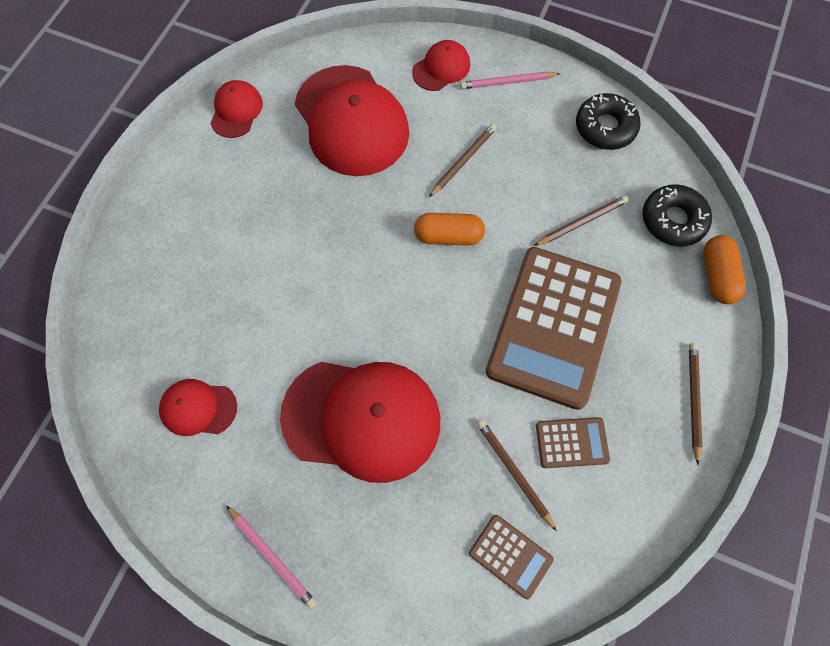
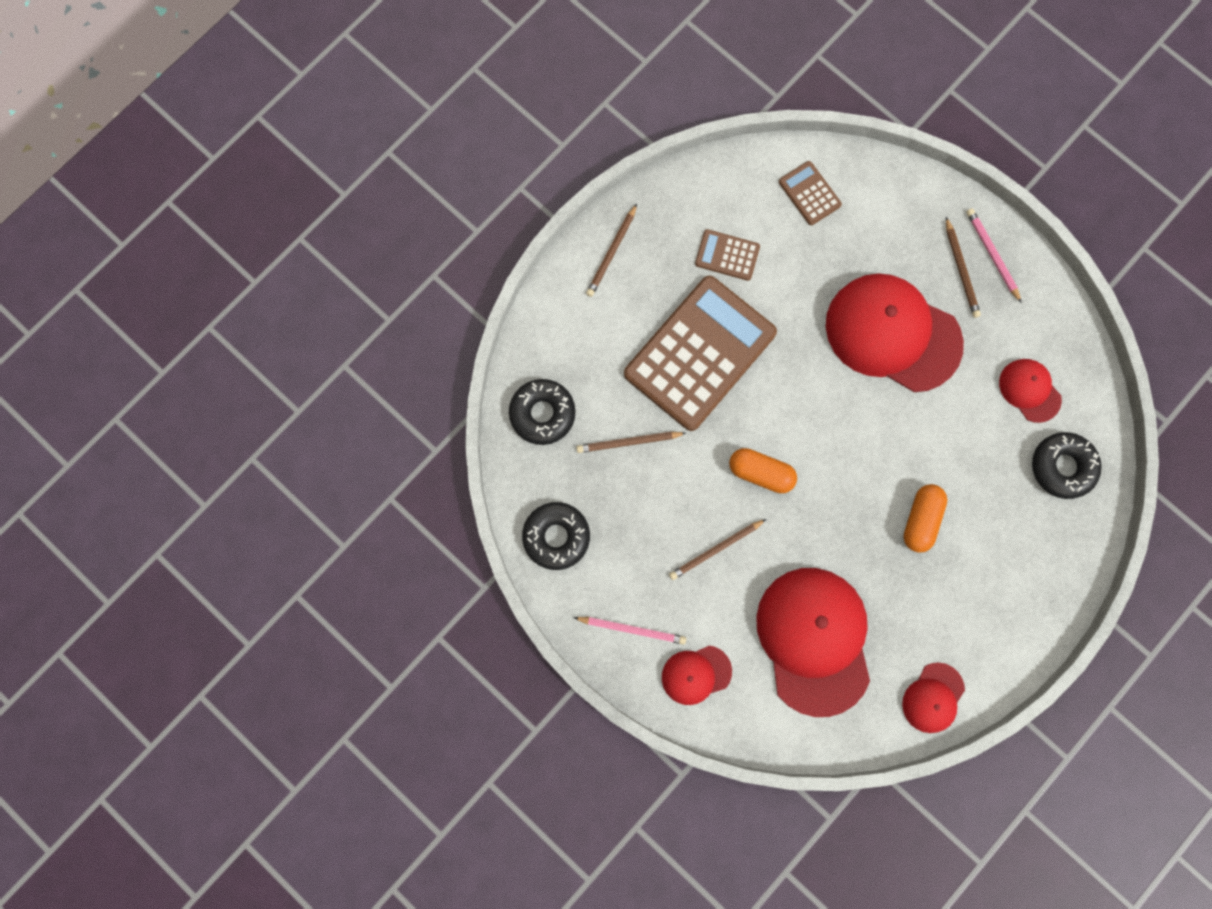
camera: 160 degrees left, 10 degrees up
red cap [159,379,237,436] -> red cap turned 150 degrees counterclockwise [999,359,1062,423]
brown pencil [477,420,557,531] -> brown pencil moved to [946,217,981,318]
orange capsule [704,235,746,304] -> orange capsule moved to [904,484,948,553]
none -> black donut [1032,432,1102,499]

